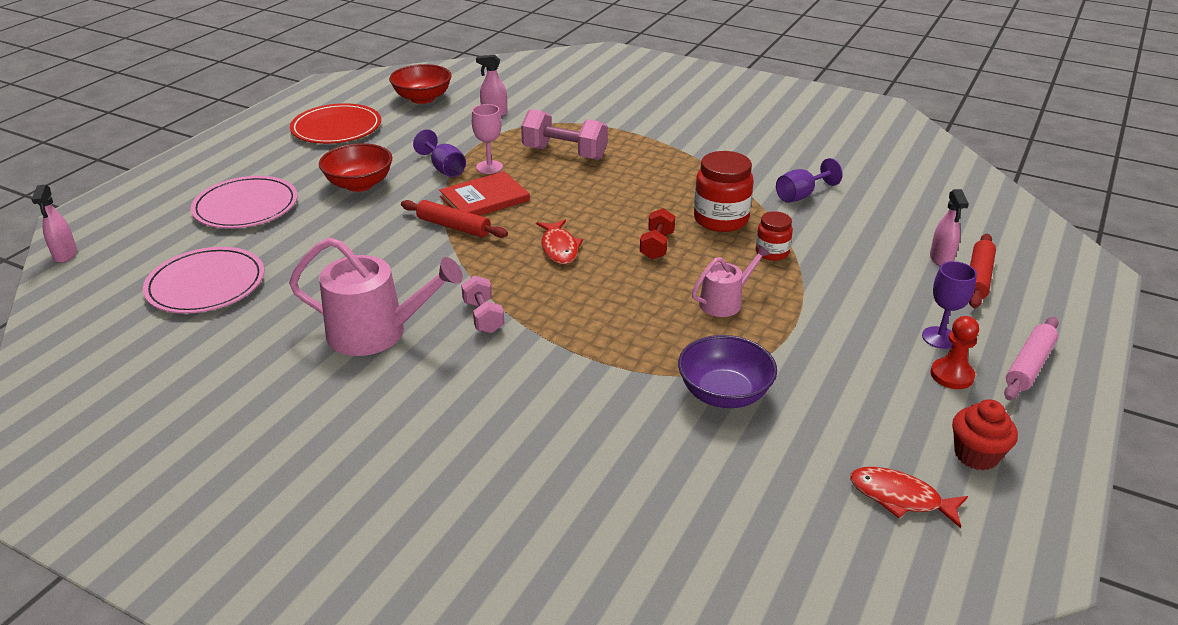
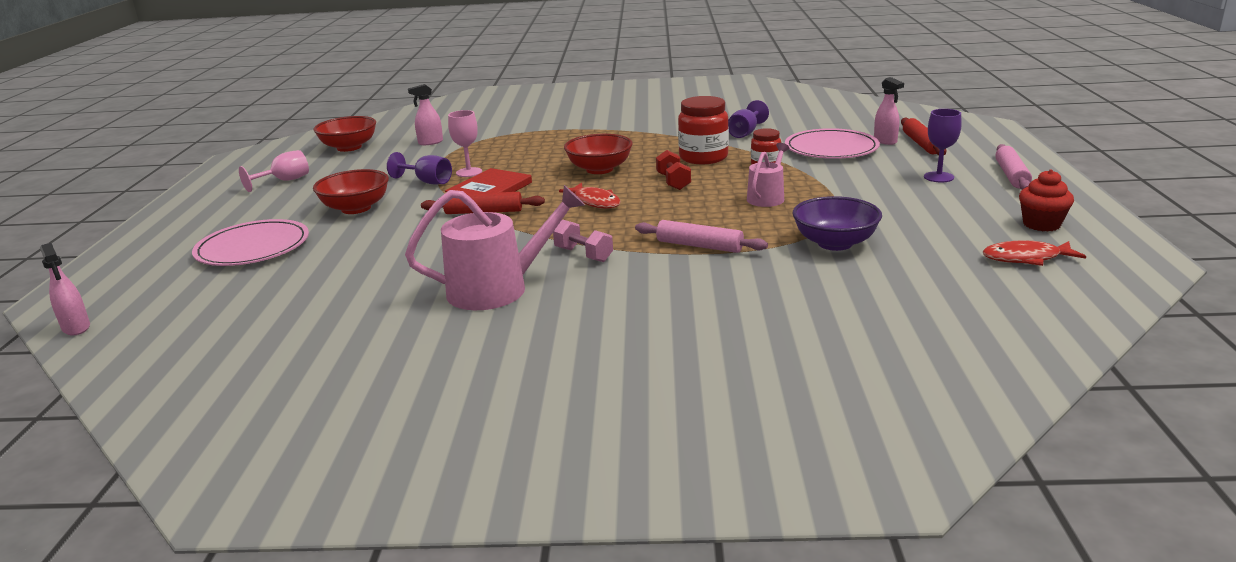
camera: 25 degrees left, 10 degrees down
pink plate [143,247,264,314] -> pink plate moved to [785,128,880,159]
red plate [290,103,381,144] -> pink goblet [239,150,309,192]
pink dumbbell [521,109,608,160] -> none
red pawn [931,316,979,389] -> none
none -> red bowl [564,134,633,174]
none -> pink rolling pin [635,220,768,253]

